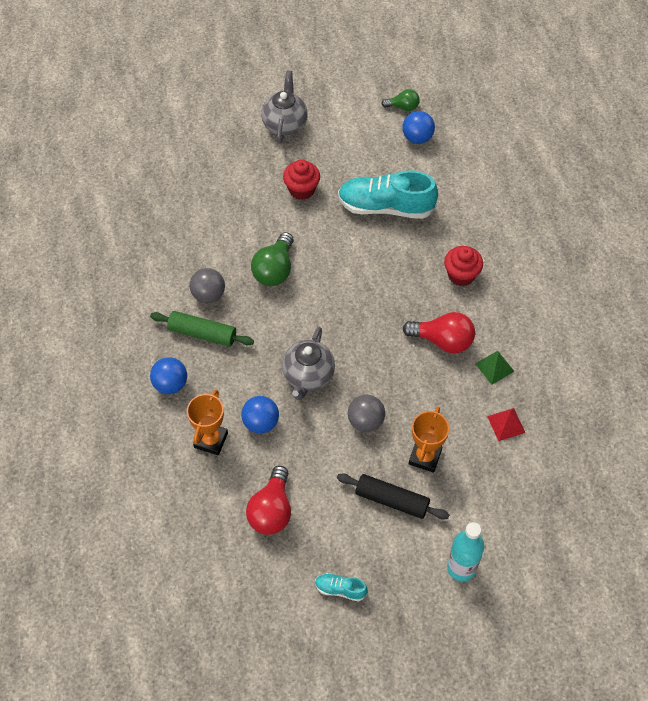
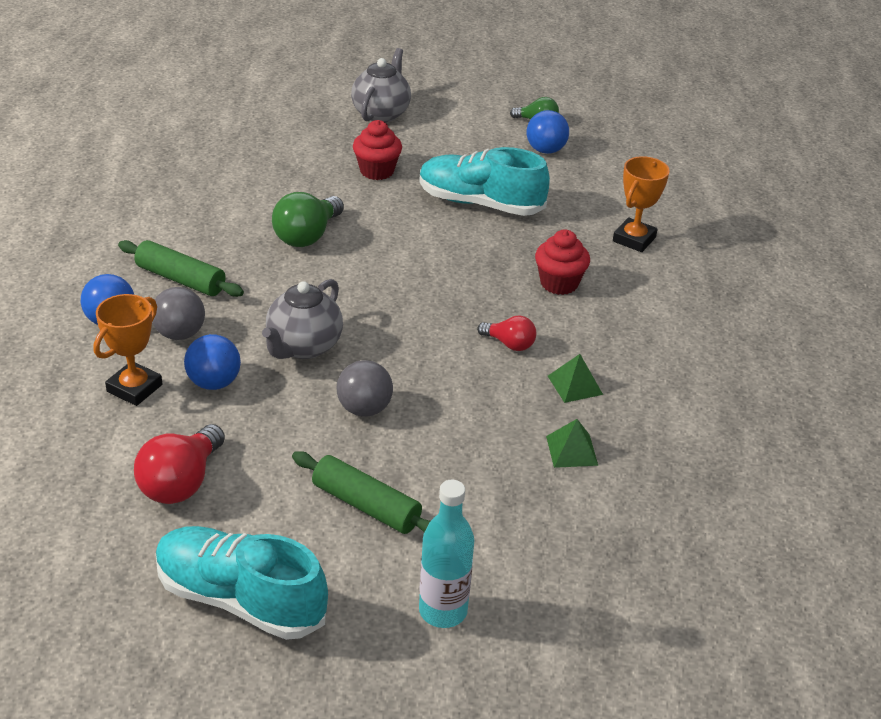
camera: 10 degrees right, 20 degrees down
grey ball [189,268,225,303] -> grey ball moved to [152,287,205,340]
turquoise shoe [315,573,368,602] -> turquoise shoe [156,526,328,640], size x2.21
black rolling pin [337,474,449,520] -> green rolling pin [292,451,430,534]
red light bulb [403,312,475,353] -> red light bulb [477,316,536,351], size x0.59
orange trophy [409,407,449,473] -> orange trophy moved to [613,156,670,252]
red pyramid [487,408,525,441] -> green pyramid [546,419,598,468]

